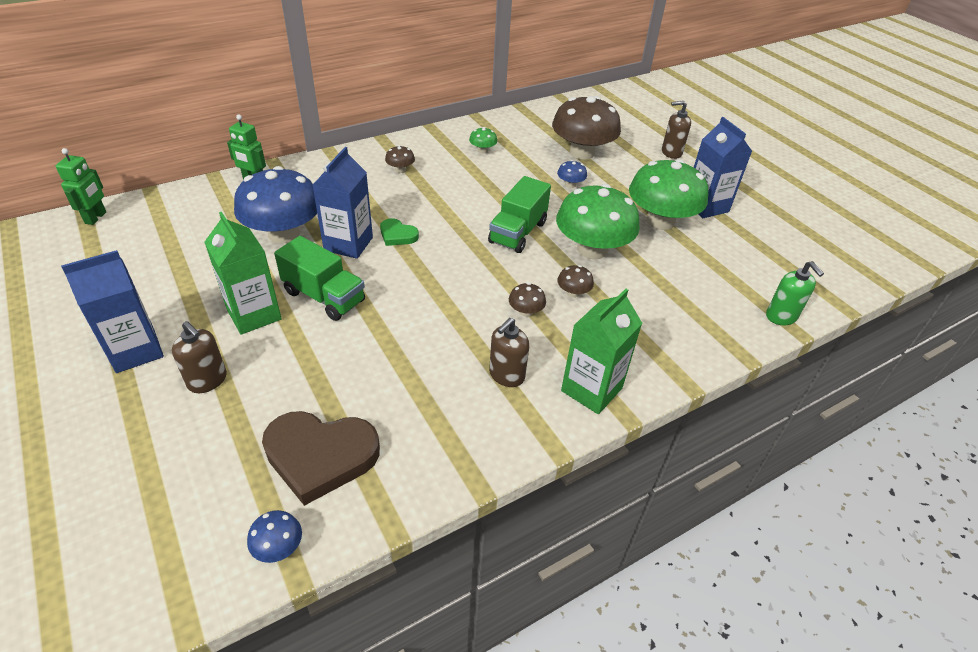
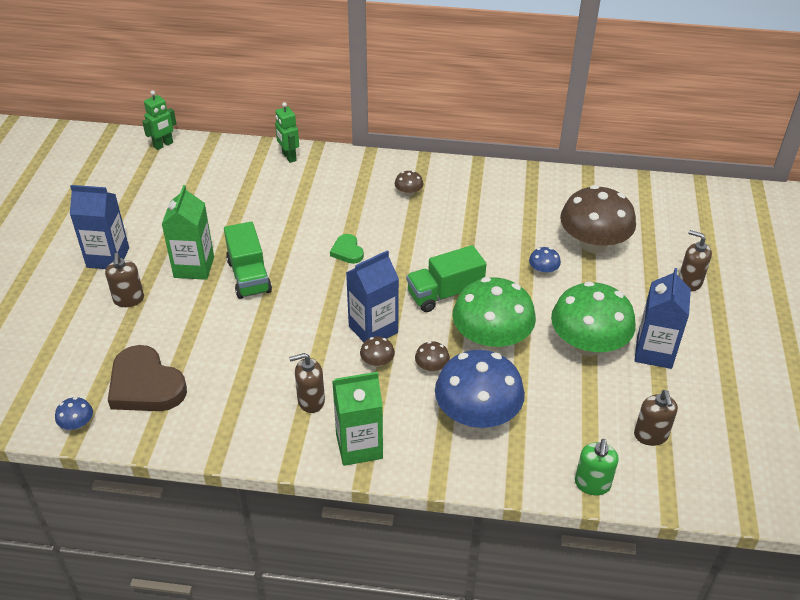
camera: 40 degrees right, 0 degrees up
blue mushroom [234,166,317,244] -> blue mushroom moved to [435,350,525,428]
blue carton [313,147,373,259] -> blue carton moved to [346,250,399,342]
green mushroom [469,127,497,154] -> none
none -> brown soap dispenser [634,390,678,446]

